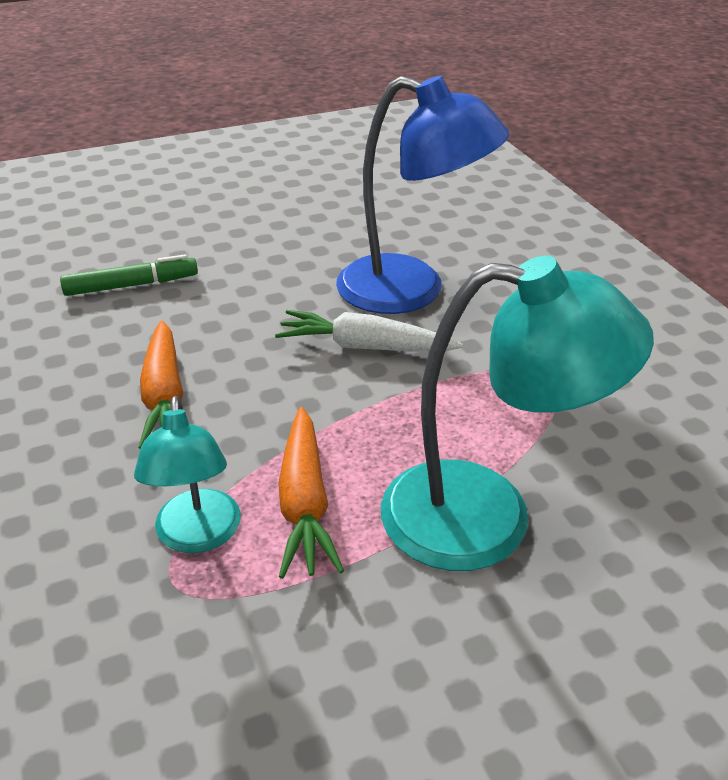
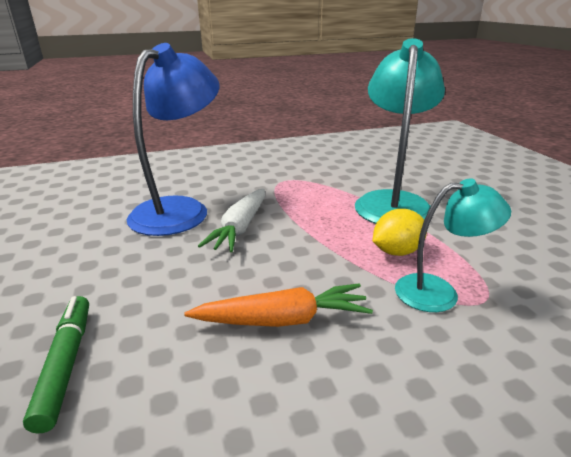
camera: 85 degrees left, 10 degrees down
orange carrot [278,407,344,579] -> yellow lemon [373,209,427,256]

